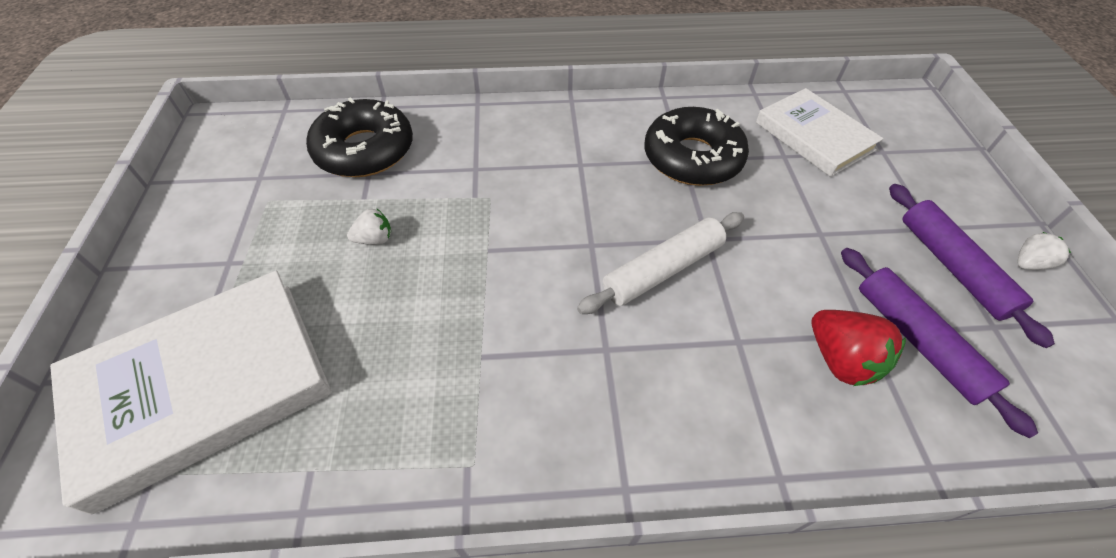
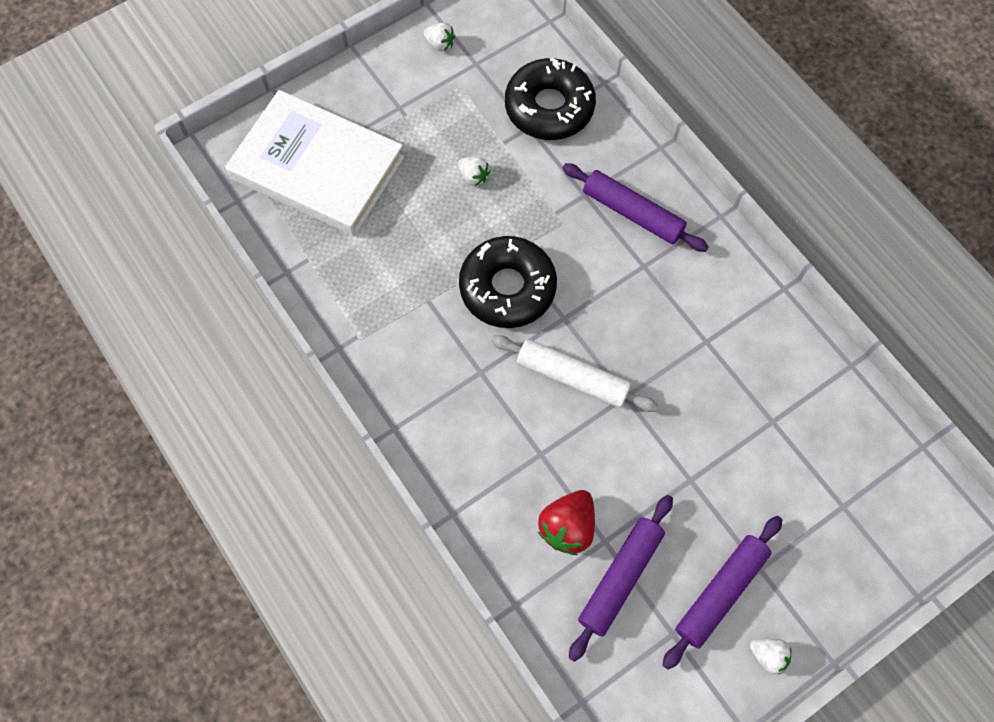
camera: 60 degrees right, 15 degrees up
black donut [644,107,749,186] -> black donut moved to [459,236,557,328]
white book [756,88,883,177] -> none
none -> white strawberry [424,23,455,51]
none -> purple rolling pin [563,163,709,252]

